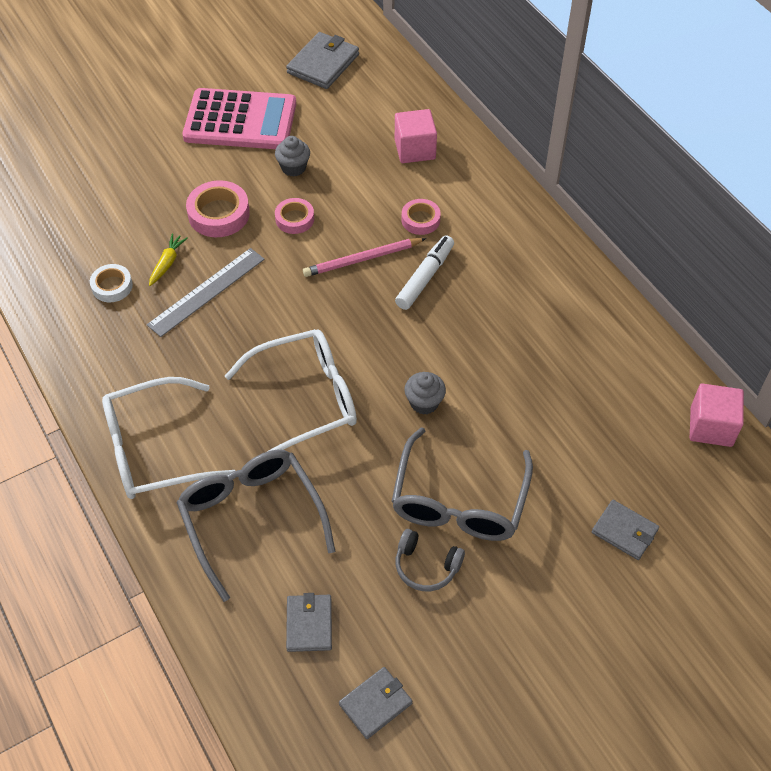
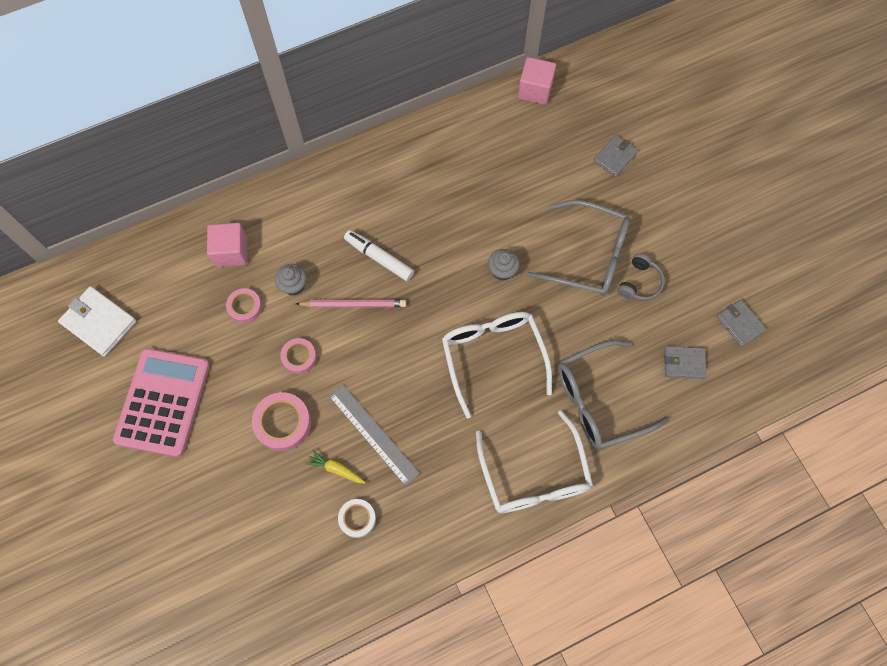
camera: 85 degrees left, 15 degrees up
grey cupcake [275,136,310,177] -> grey cupcake moved to [275,264,307,296]
grey wallet [286,32,359,89] -> white wallet [58,286,136,357]
pink pencil [303,238,426,277] -> pink pencil turned 75 degrees counterclockwise [296,299,406,308]
pink tape [402,199,441,235] -> pink tape moved to [226,288,262,323]

